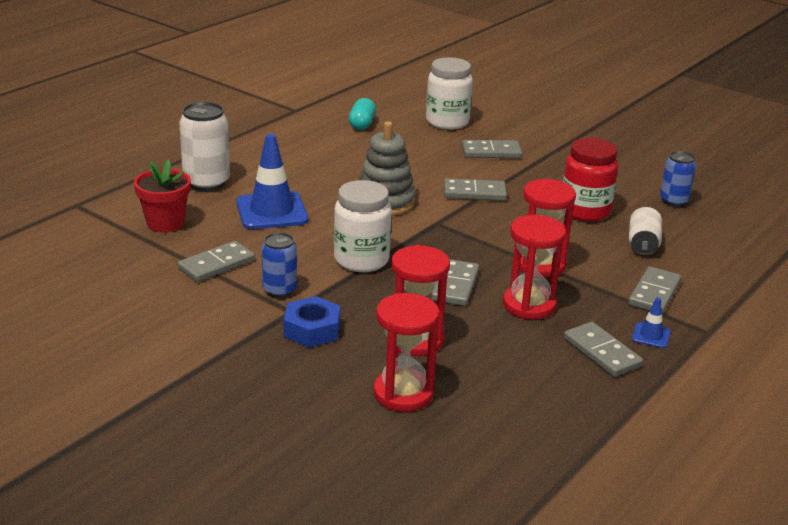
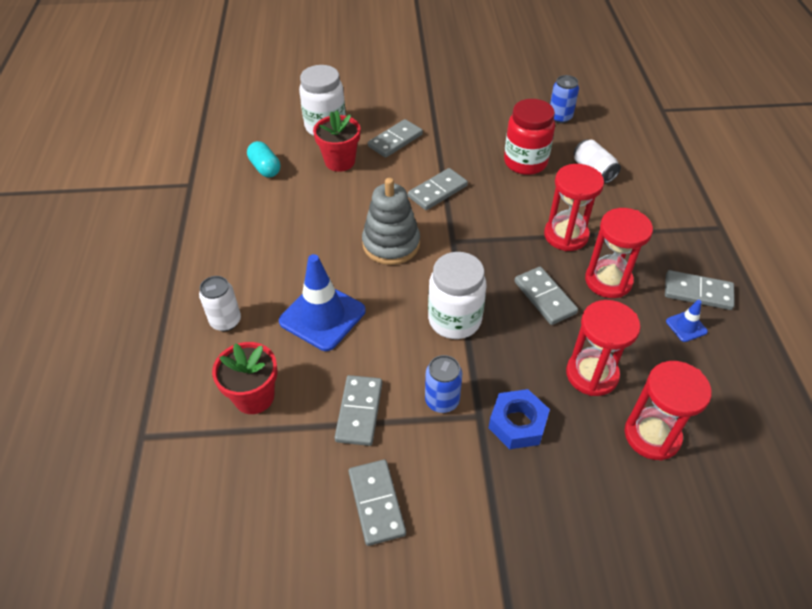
camera: 40 degrees left, 20 degrees up
white can [179,102,230,191] -> white can [199,276,241,331], size x0.63
grey domino [628,267,681,314] -> grey domino moved to [349,459,406,546]
blue traffic cone [632,297,671,348] -> blue traffic cone moved to [666,300,708,342]
none -> red flower pot [313,110,360,172]

